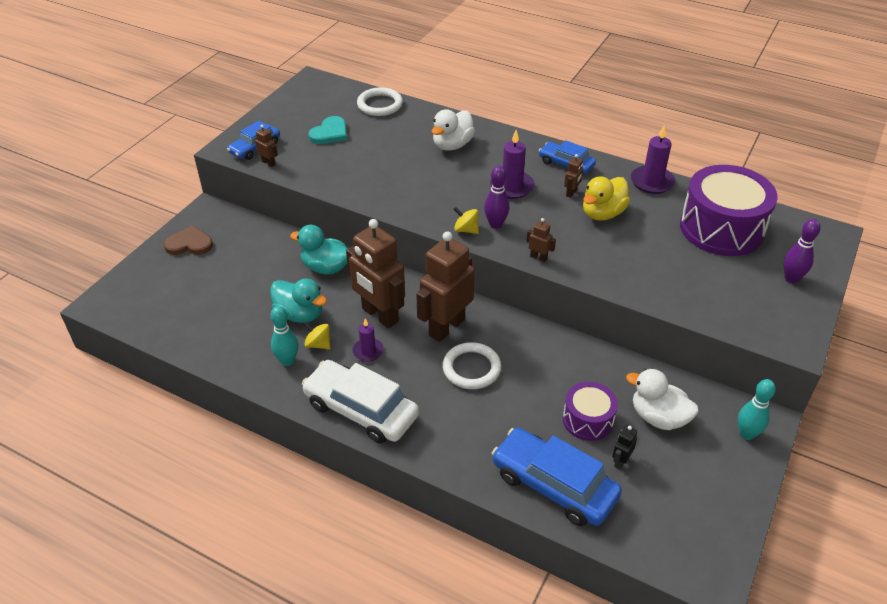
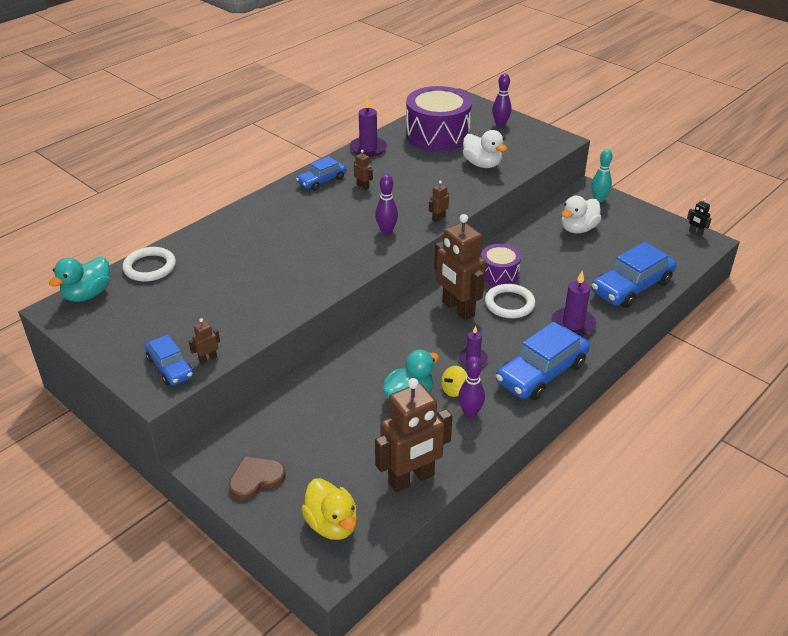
camera: 75 degrees left, 5 degrees down
brown heart [164,225,213,255] -> brown heart turned 45 degrees clockwise [229,456,286,500]
turquoise bowling pin [270,306,299,366] -> purple bowling pin [458,356,485,418]
turquoise duck [290,225,348,274] -> turquoise duck moved to [49,257,110,302]
white car [302,360,419,444] -> blue car [496,322,590,400]
turquoise heart [308,116,347,144] -> none
brown robot [346,219,405,328] -> brown robot moved to [375,378,452,493]
white duck [432,109,475,151] -> white duck moved to [463,130,507,168]
yellow spinning top [454,207,479,234] -> none
purple candle [490,130,535,199] -> purple candle moved to [551,271,596,337]
purple drum [563,382,618,441] -> purple drum moved to [481,244,521,286]
yellow duck [583,176,630,221] -> yellow duck moved to [301,478,357,540]
black robot [612,425,637,469] -> black robot moved to [687,198,712,237]

